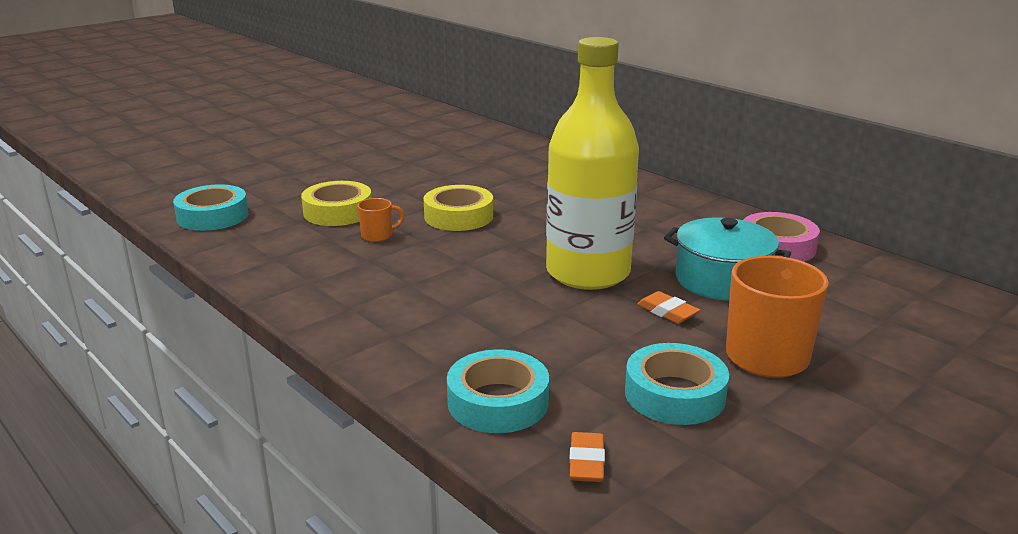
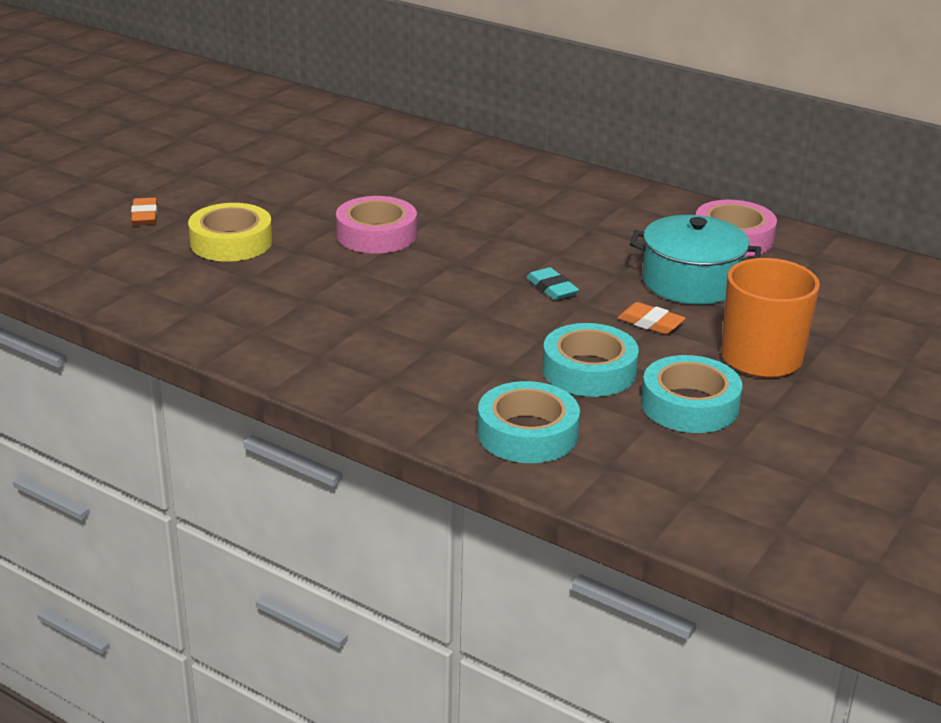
camera: 15 degrees left, 5 degrees up
turquoise tape [173,184,248,231] -> turquoise tape moved to [542,323,639,397]
orange mug [357,198,405,242] -> none
yellow tape [423,185,493,231] -> pink tape [336,196,417,253]
yellow bottle [546,37,639,290] -> turquoise eraser [526,267,579,300]
orange eraser [569,432,605,482] -> orange eraser moved to [131,198,158,225]

